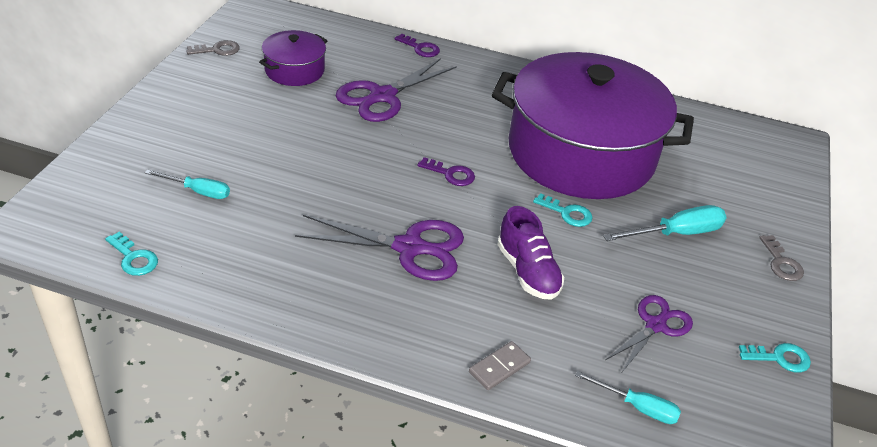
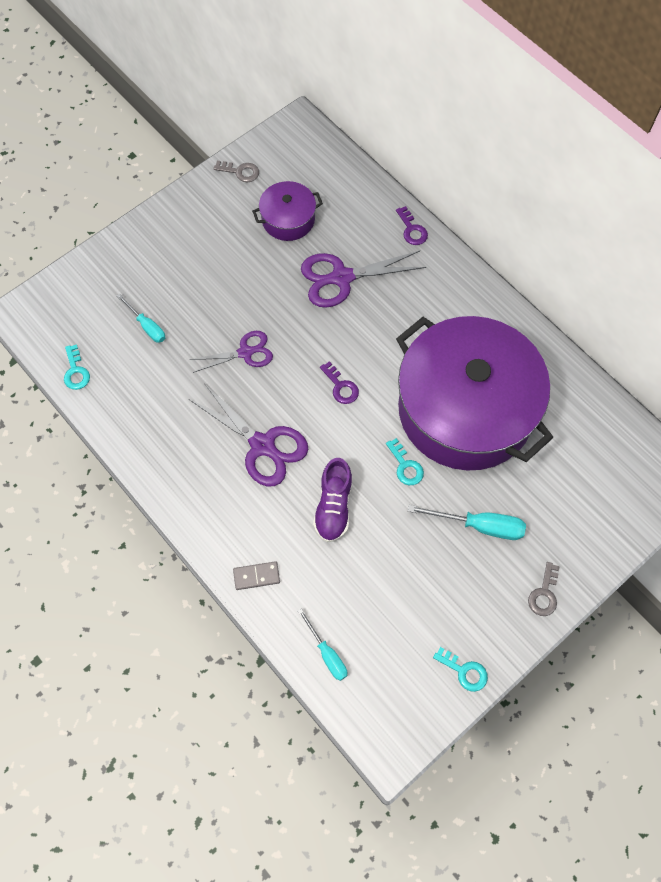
camera: 35 degrees right, 25 degrees up
purple scissors [605,295,693,372] -> purple scissors moved to [190,331,273,373]

